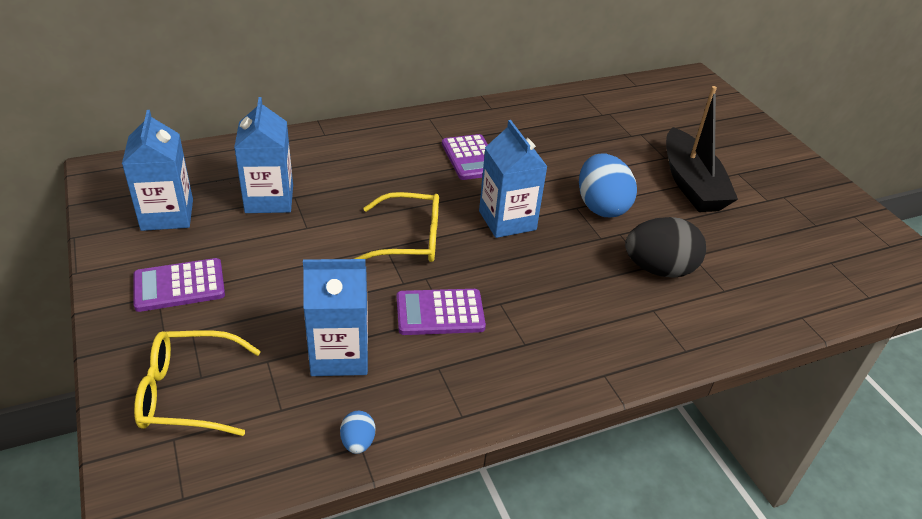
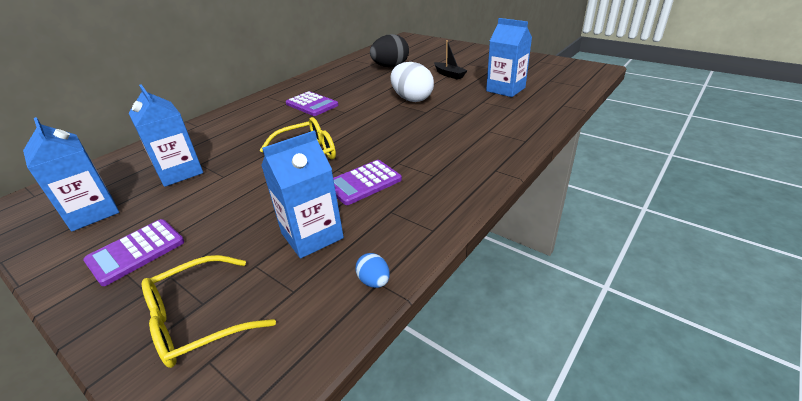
camera: 25 degrees left, 5 degrees down
blue carton [479,120,548,238] -> blue carton moved to [486,18,532,97]
blue egg [579,153,637,217] -> white egg [391,62,434,102]
black egg [625,217,706,278] -> black egg moved to [370,34,409,67]
black boat [666,86,738,212] -> black boat [434,40,468,80], size x0.52

